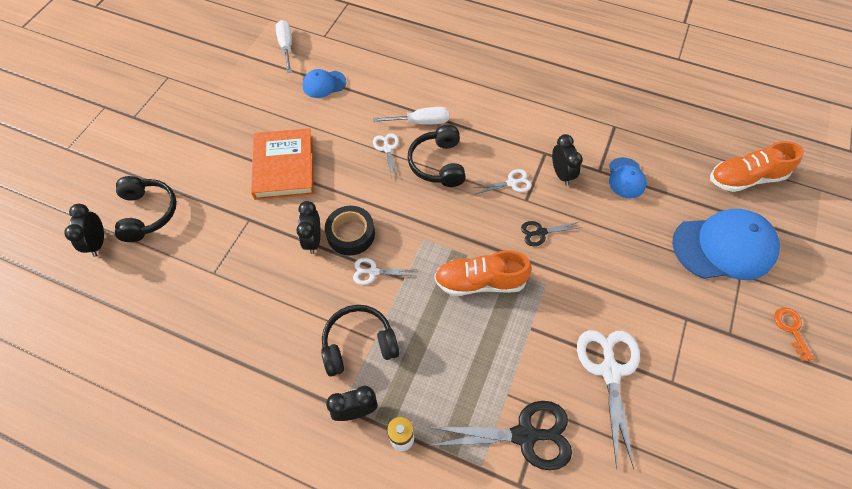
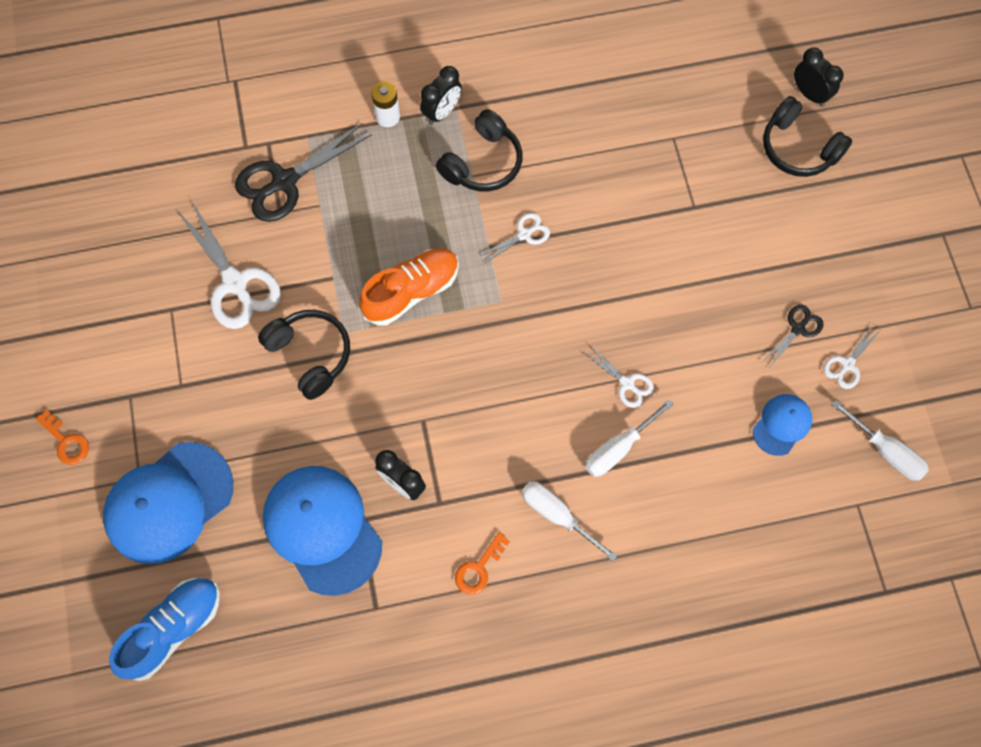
camera: 145 degrees right, 10 degrees up
orange book [251,128,314,200] -> none
black clock [296,201,321,254] -> none
black tape [325,206,375,255] -> none
black headphones [407,125,466,187] -> black headphones moved to [258,310,350,400]
white scissors [474,169,532,194] -> white scissors moved to [823,324,882,389]
black scissors [521,221,582,246] -> black scissors moved to [762,305,824,367]
blue cap [609,157,646,198] -> blue cap [263,466,382,596], size x1.97
orange shoe [710,141,804,192] -> blue shoe [109,578,220,681]
none -> orange key [455,532,510,595]
none -> white screwdriver [521,481,618,561]

